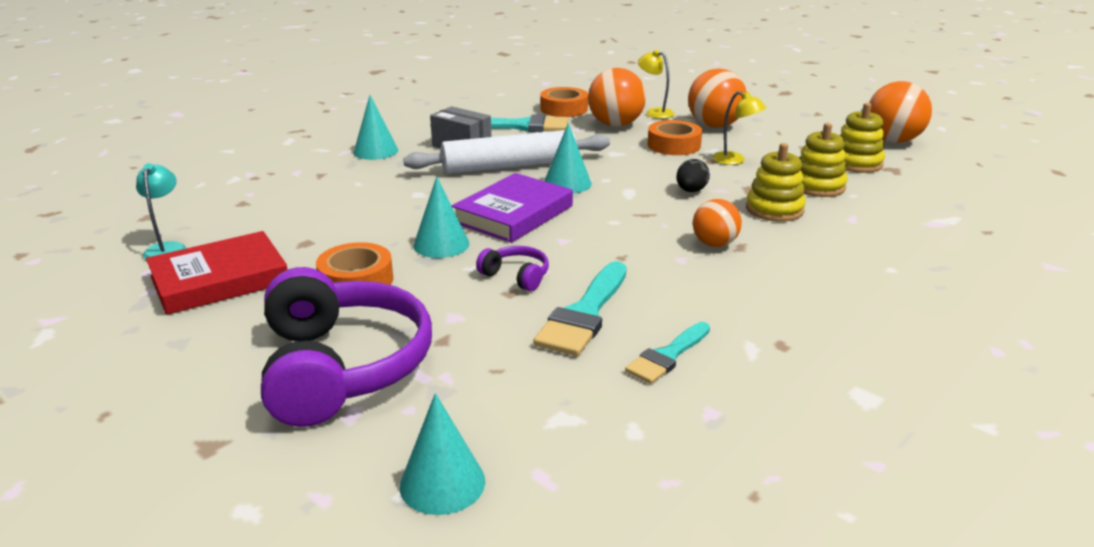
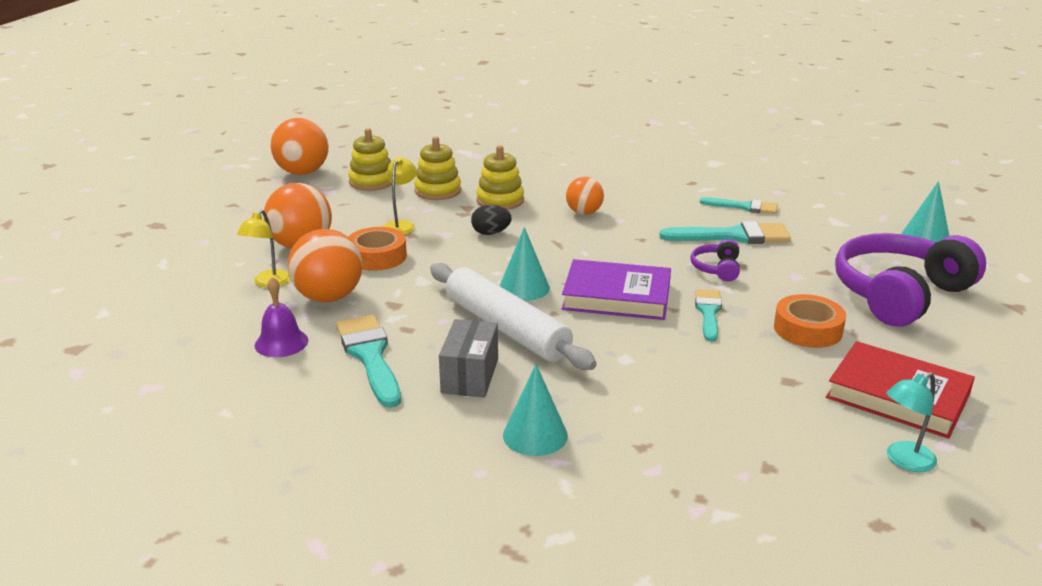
camera: 115 degrees left, 0 degrees up
turquoise cone [413,176,469,258] -> turquoise brush [695,289,722,342]
orange tape [540,87,588,117] -> purple bell [255,277,308,357]

